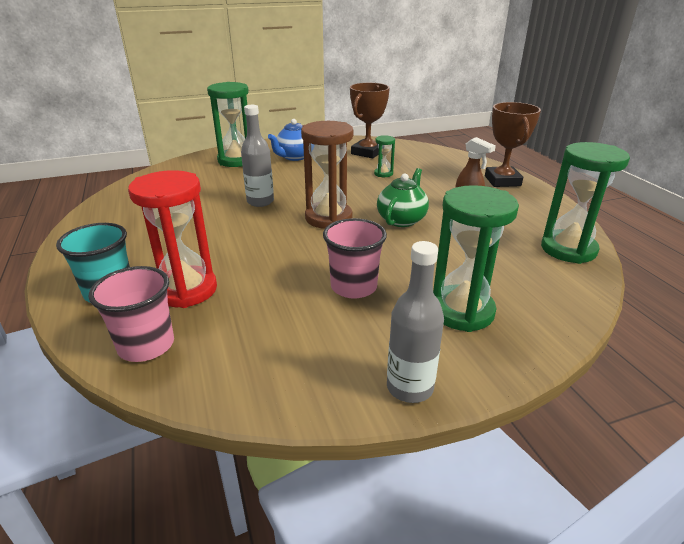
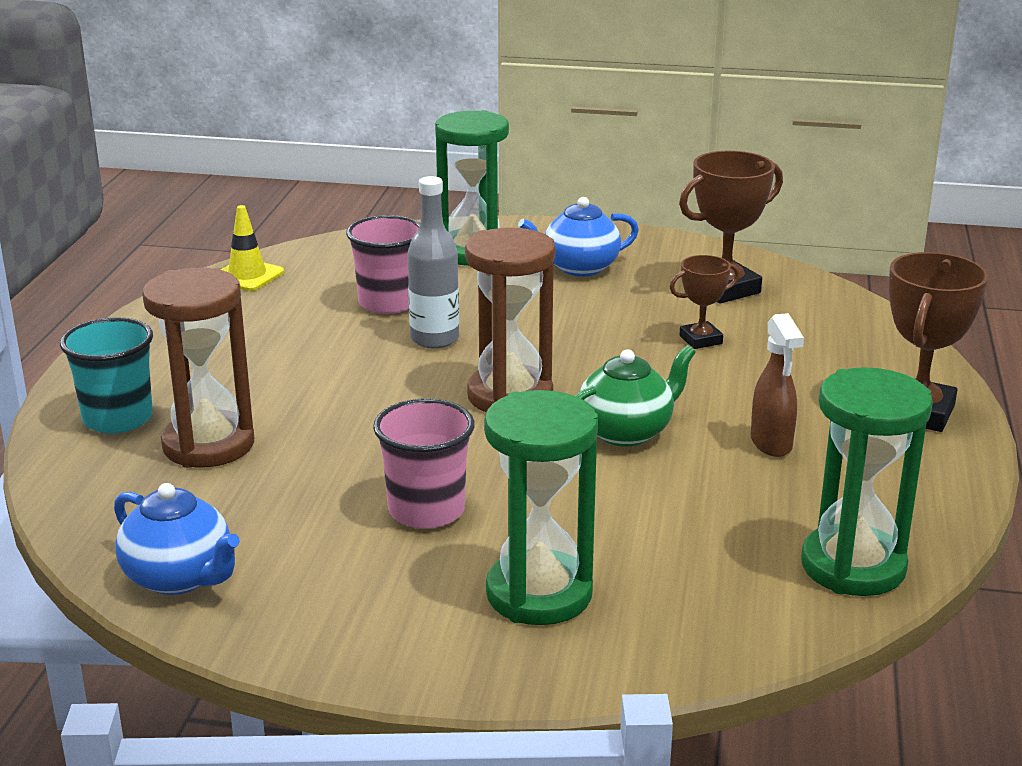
camera: 30 degrees right, 5 degrees down
pink cup [88,266,174,362] -> pink cup moved to [346,215,420,314]
red hourglass [128,170,217,308] -> brown hourglass [142,268,254,468]
green hourglass [374,135,395,177] -> brown trophy [670,255,740,349]
grey bottle [387,241,444,403] -> none
none -> blue teapot [114,483,240,595]
none -> yellow traffic cone [221,205,284,291]

